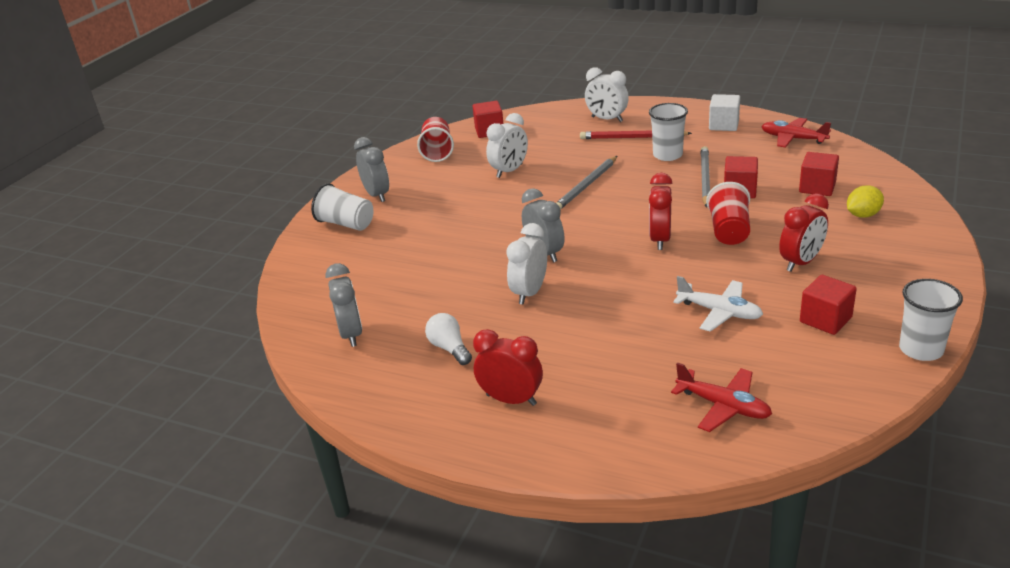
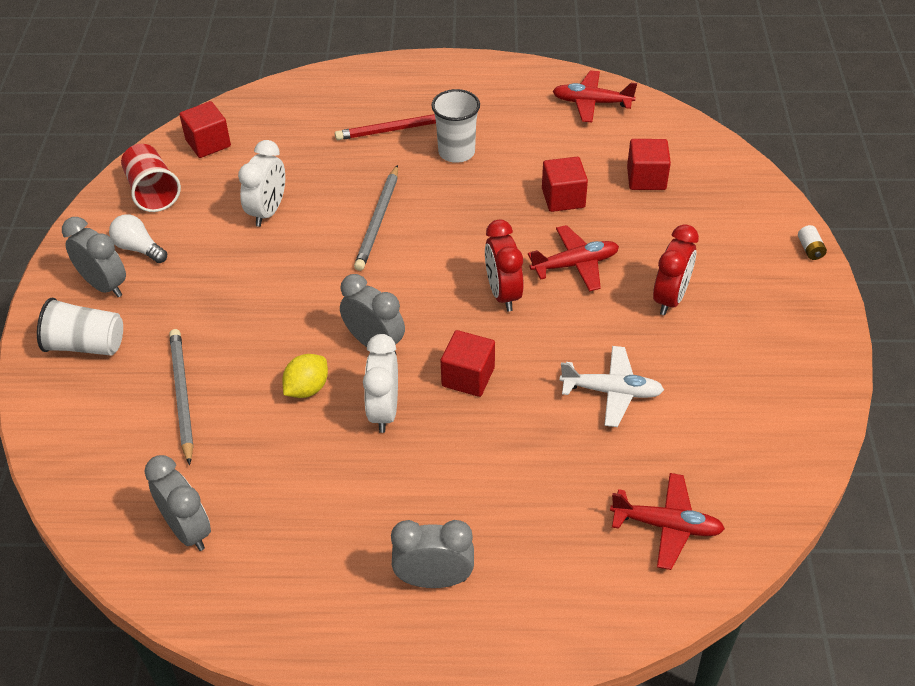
camera: 25 degrees left, 15 degrees up
white light bulb [425,313,472,365] -> white light bulb moved to [109,214,167,263]
red clock [473,329,543,406] -> grey clock [391,520,474,588]
white clock [585,67,629,122] -> none
grey pencil [701,146,710,208] -> grey pencil moved to [169,329,193,465]
red cup [706,182,750,245] -> red plane [528,225,619,291]
white cube [709,94,740,131] -> none
red cube [800,275,857,335] -> red cube moved to [441,330,495,397]
yellow lemon [847,186,884,218] -> yellow lemon moved to [282,354,328,398]
white cup [899,279,963,361] -> none
none -> white battery [798,225,827,260]

